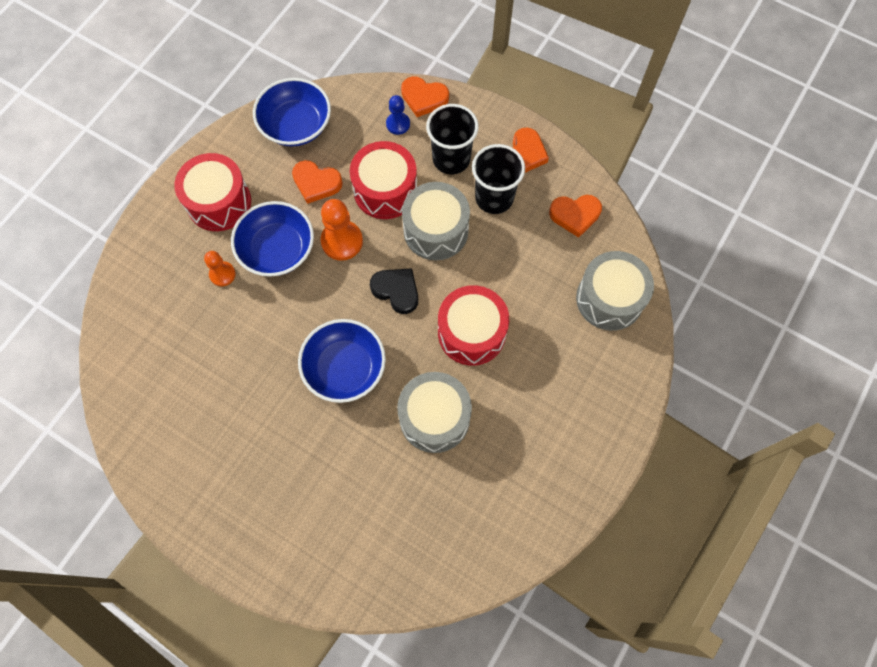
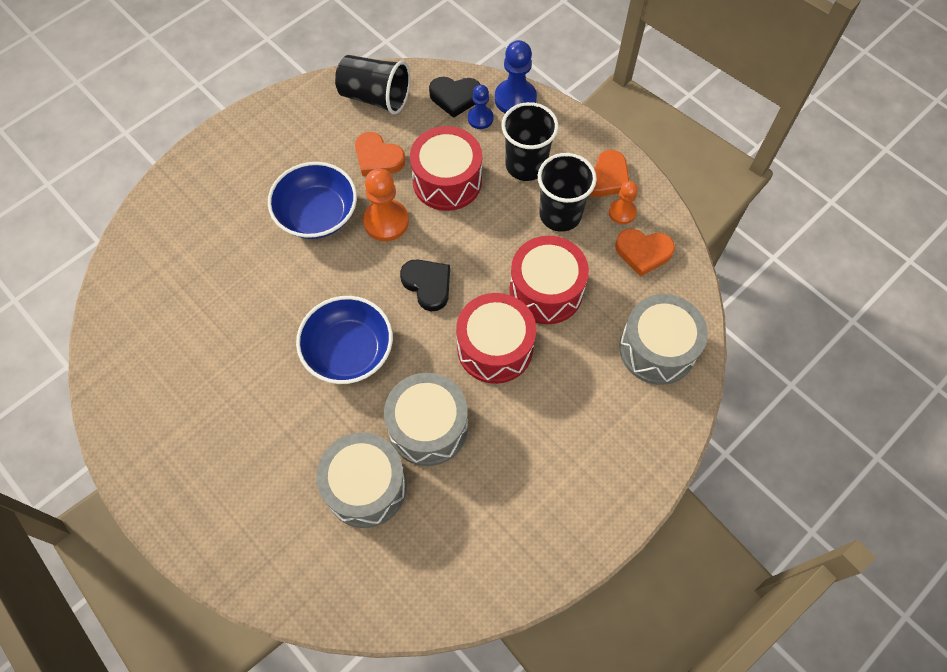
camera: 15 degrees right, 5 degrees down
red drum [174,153,251,231] -> red drum moved to [509,236,589,324]
orange pawn [204,251,236,286] -> orange pawn moved to [609,181,638,224]
blue bowl [253,78,331,146] -> black cup [335,55,410,115]
orange heart [401,76,449,117] -> blue pawn [495,40,537,113]
grey drum [402,182,470,261] -> grey drum moved to [316,432,407,528]
none -> black heart [429,77,481,118]

